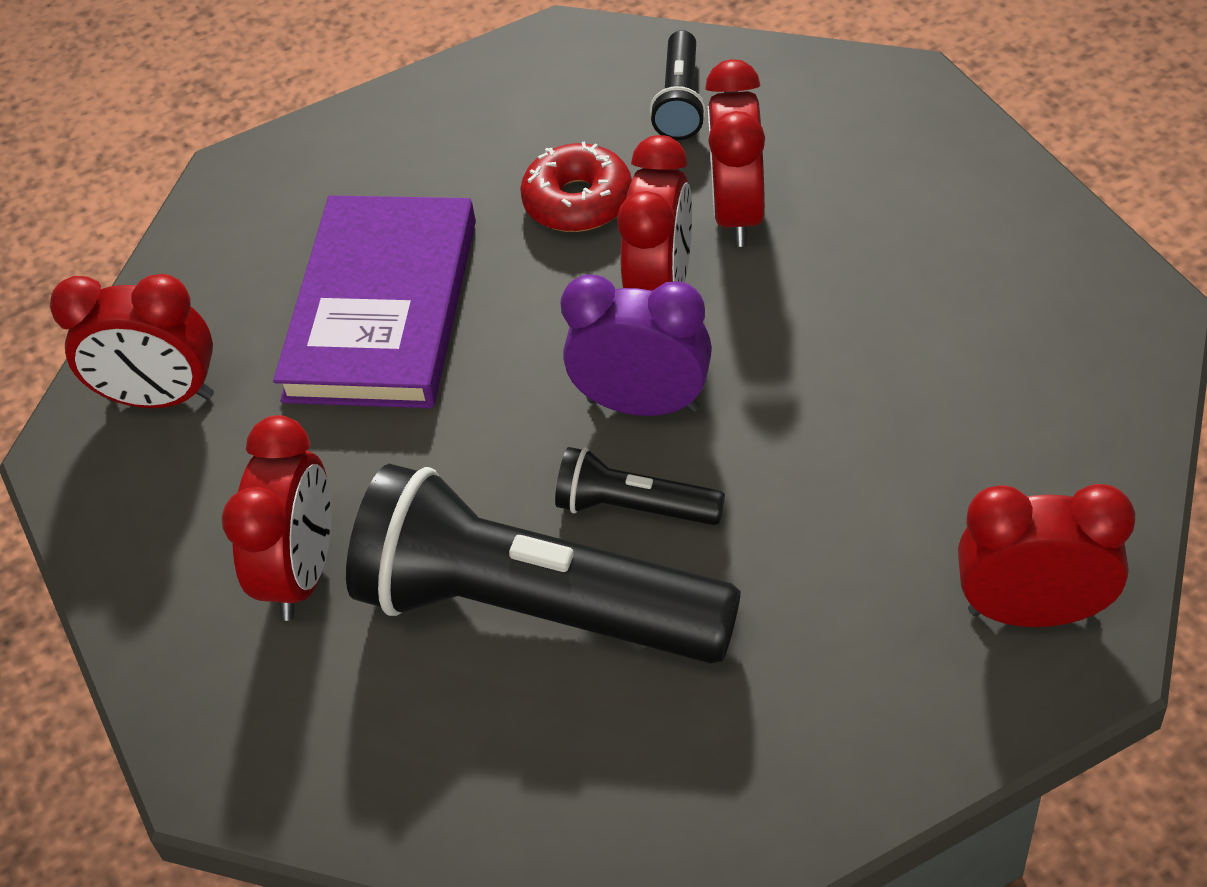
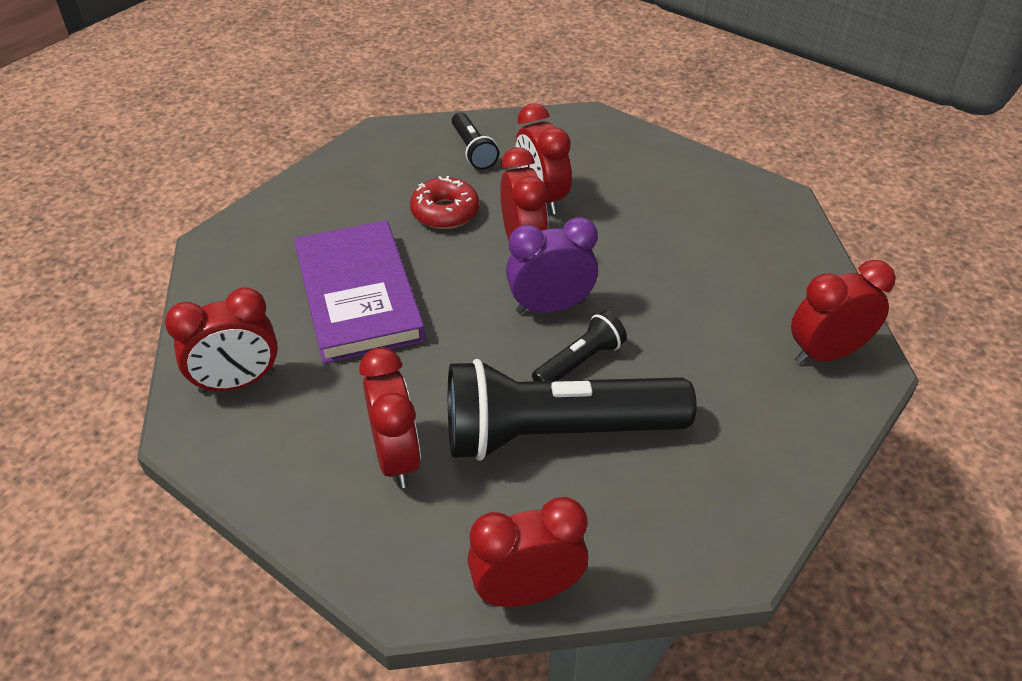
camera: 30 degrees left, 5 degrees down
black flashlight [555,447,725,525] -> black flashlight turned 150 degrees clockwise [532,310,627,381]
none -> red clock [467,497,588,607]

